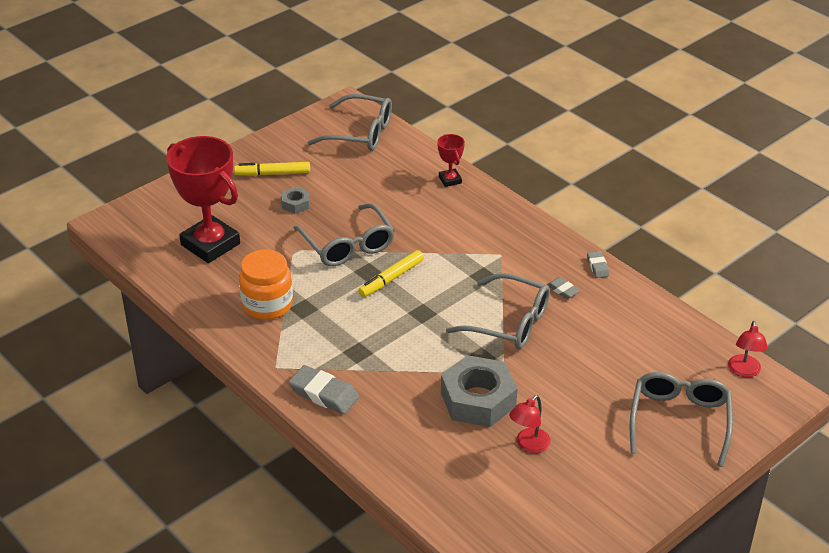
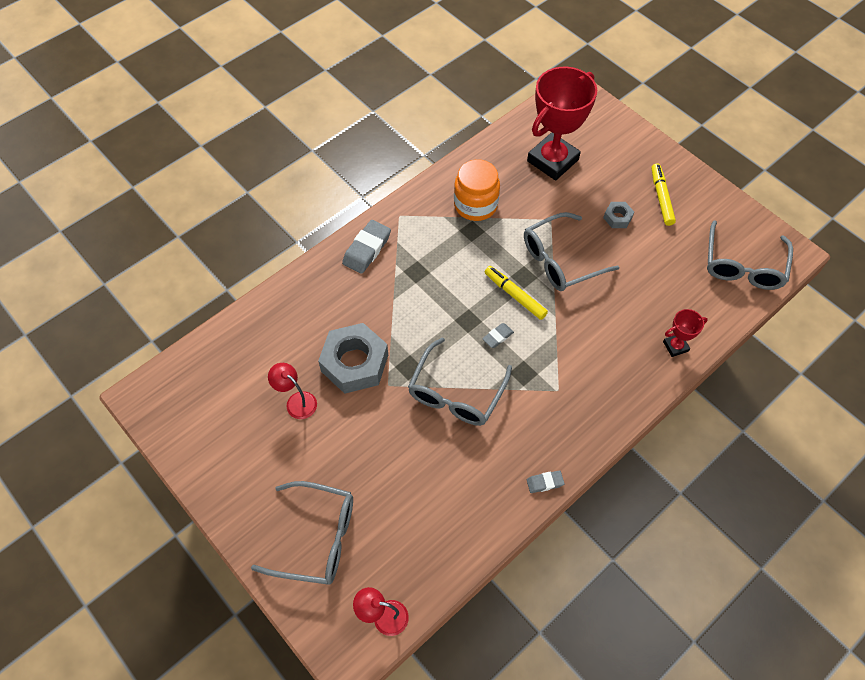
camera: 90 degrees right, 20 degrees up
grey eraser [547,277,580,299] -> grey eraser moved to [482,323,514,348]

